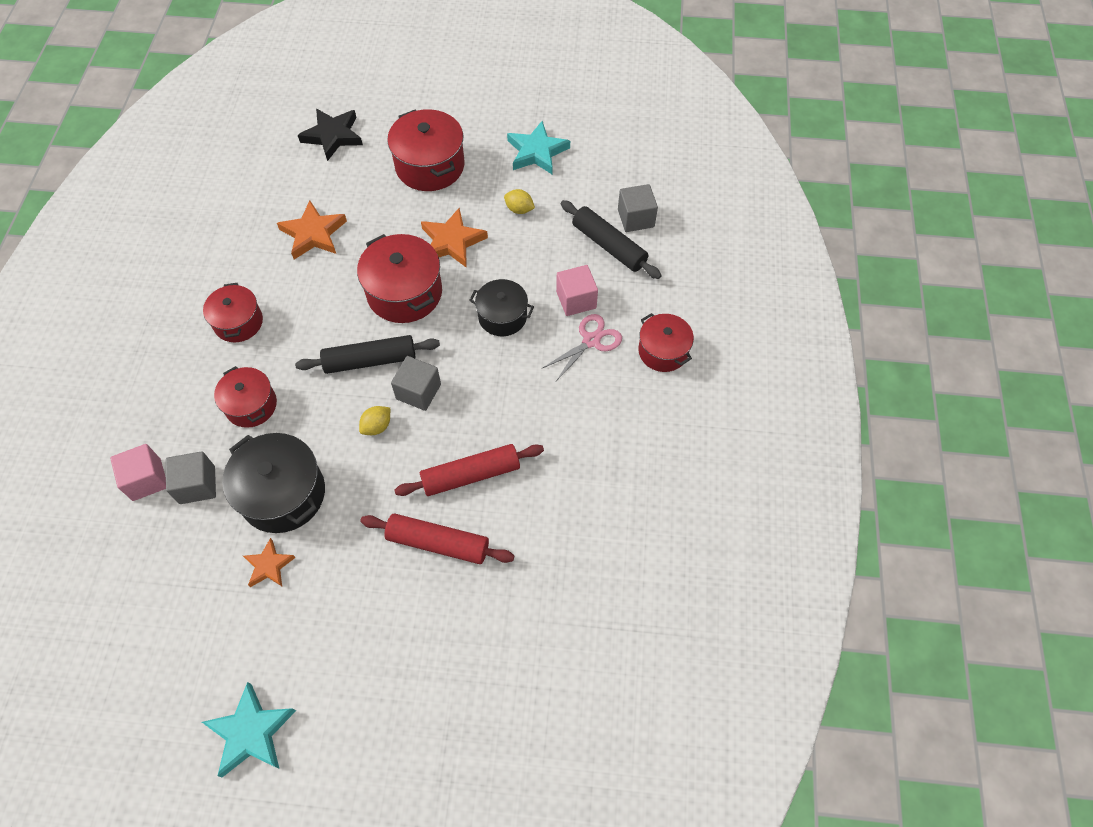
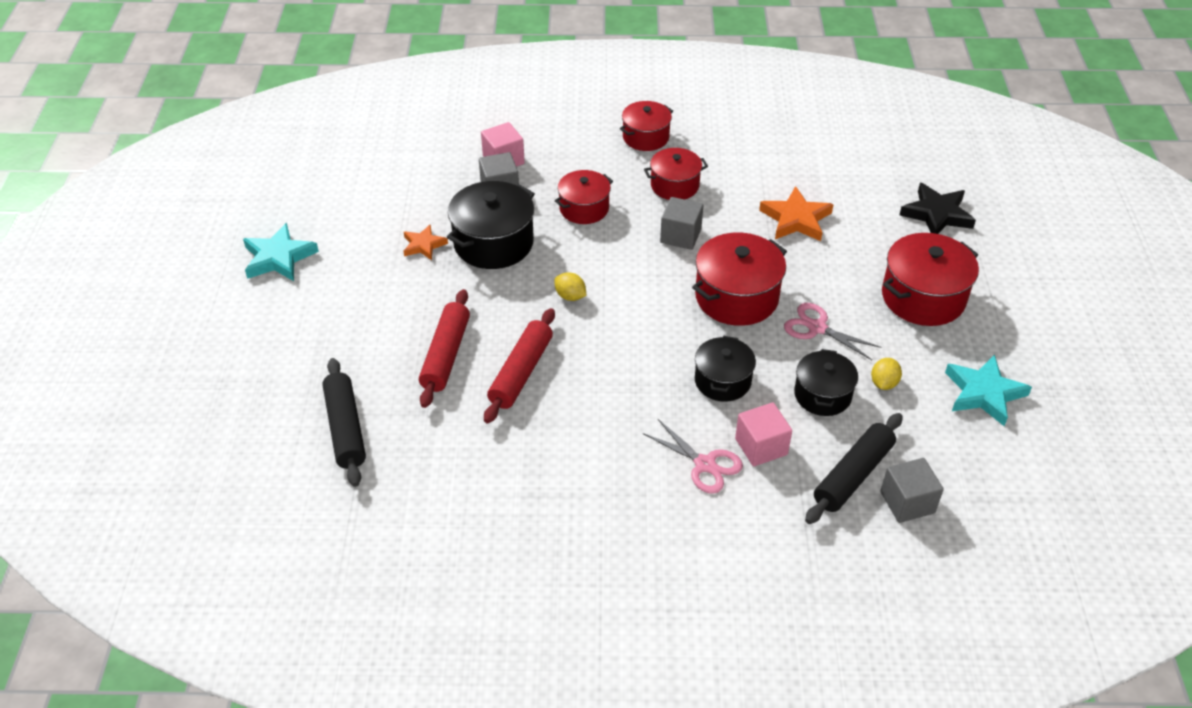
camera: 85 degrees right, 15 degrees down
black rolling pin [295,335,440,374] -> black rolling pin moved to [322,358,366,487]
grey cube [391,356,441,411] -> grey cube moved to [660,197,703,250]
red rolling pin [395,444,544,496] -> red rolling pin turned 45 degrees clockwise [484,308,555,423]
orange star [421,208,488,268] -> pink scissors [784,303,882,360]
red pot [638,313,694,372] -> red pot moved to [620,101,673,151]
none -> black pot [794,349,858,416]

